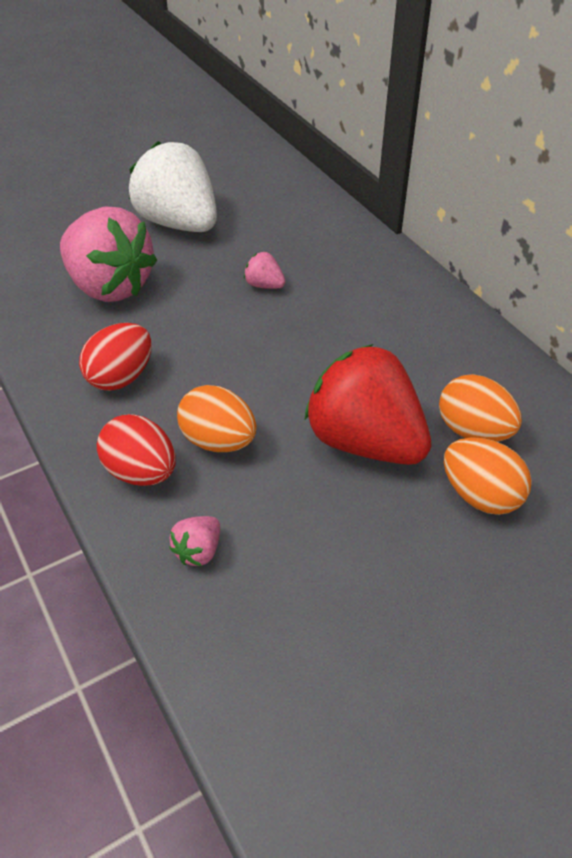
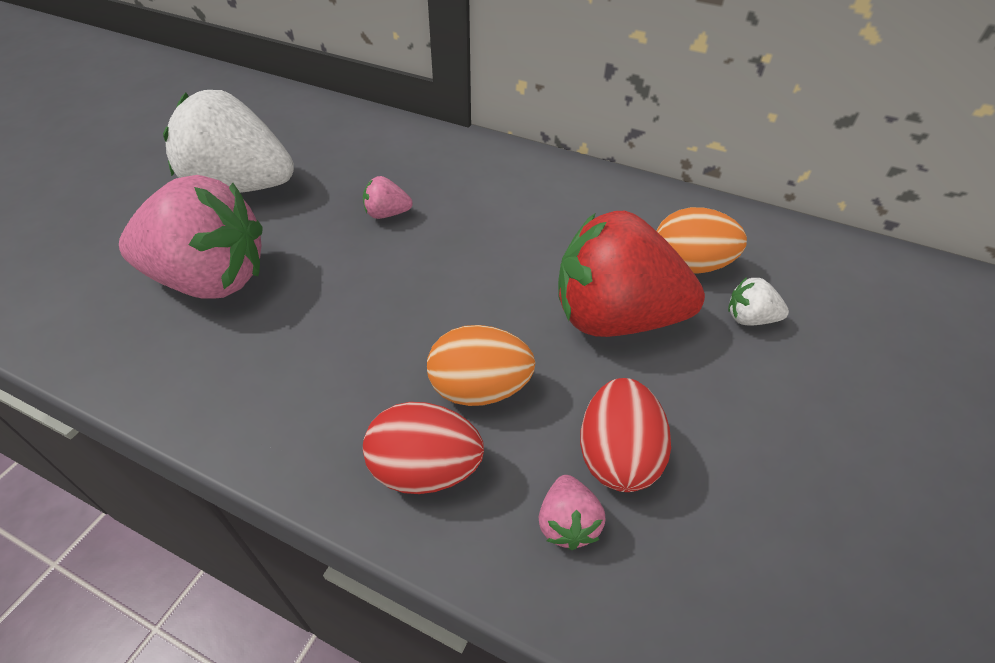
camera: 35 degrees left, 0 degrees up
red egg [79,323,152,391] -> red egg moved to [580,378,671,492]
orange egg [444,437,532,515] -> white strawberry [728,277,789,326]

